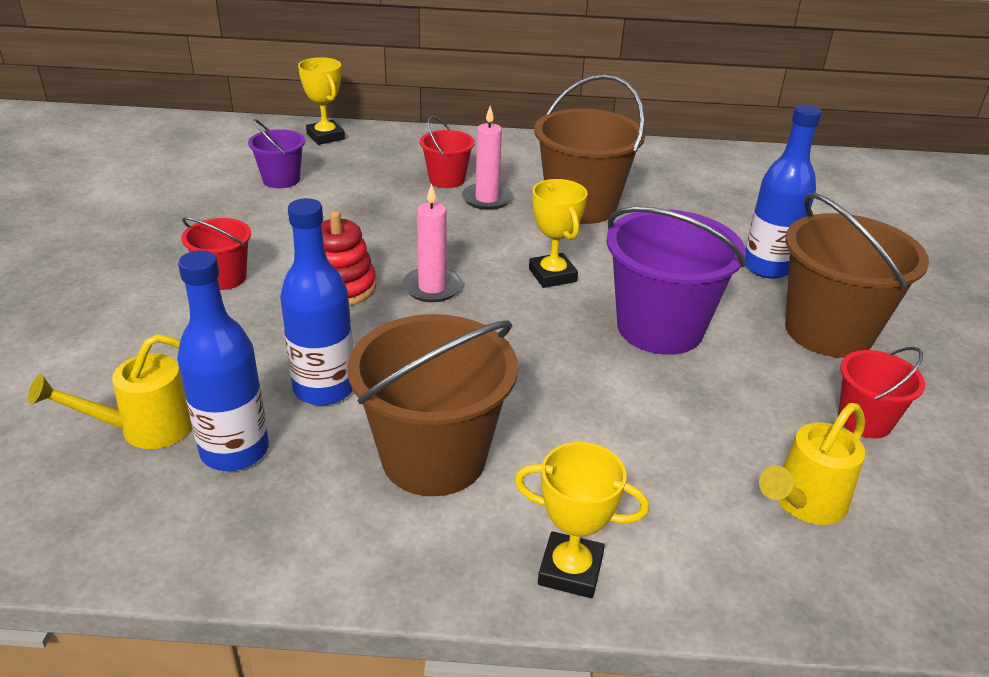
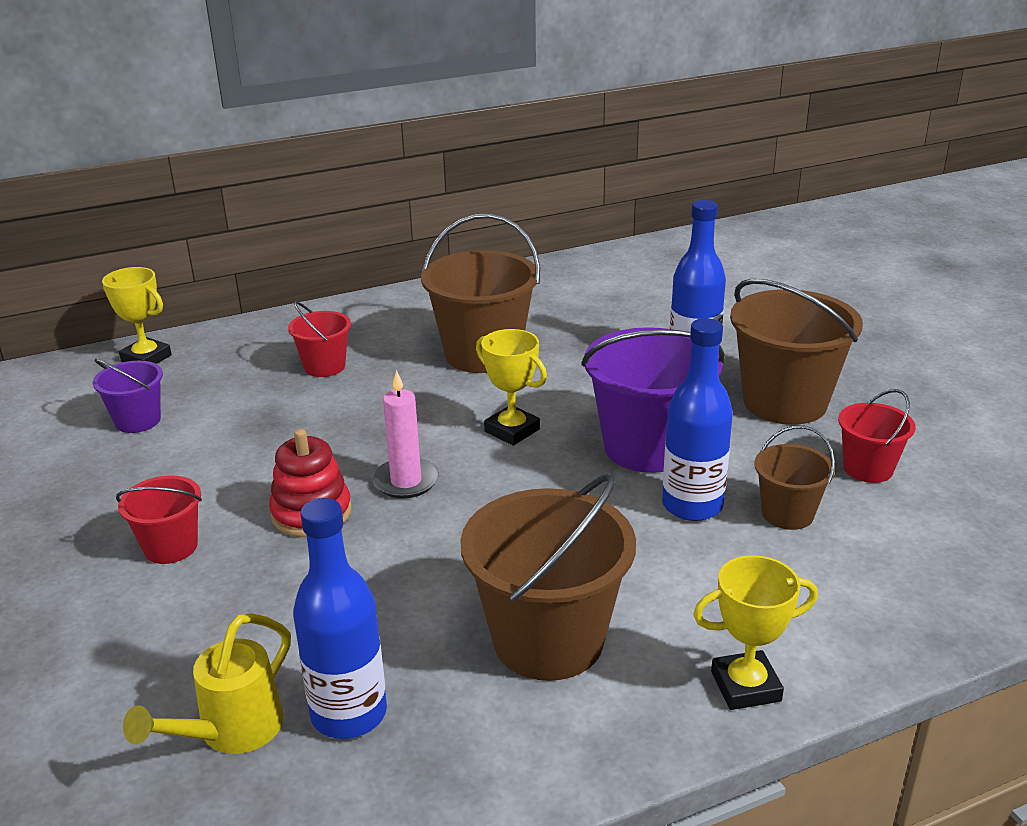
camera: 25 degrees left, 5 degrees down
blue bottle [280,198,353,405] -> blue bottle moved to [662,318,733,521]
pink candle [462,106,513,210] -> none
yellow watering can [759,403,865,525] -> none
none -> brown bucket [754,425,835,530]

